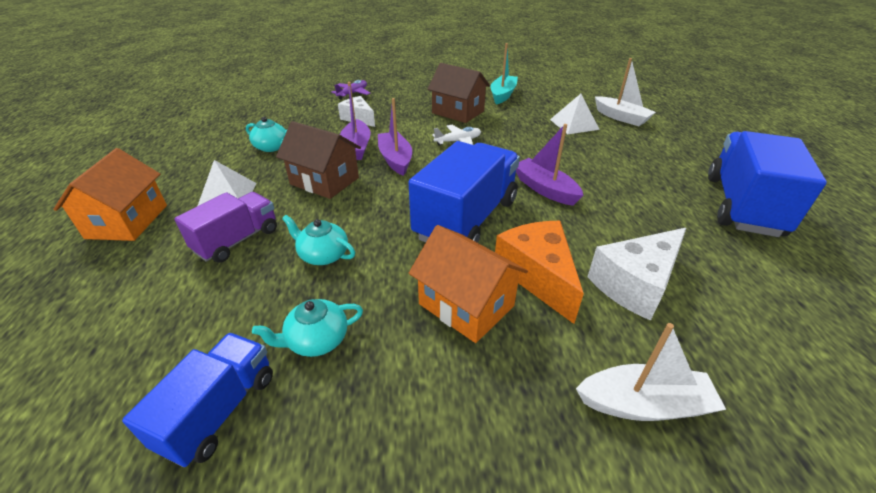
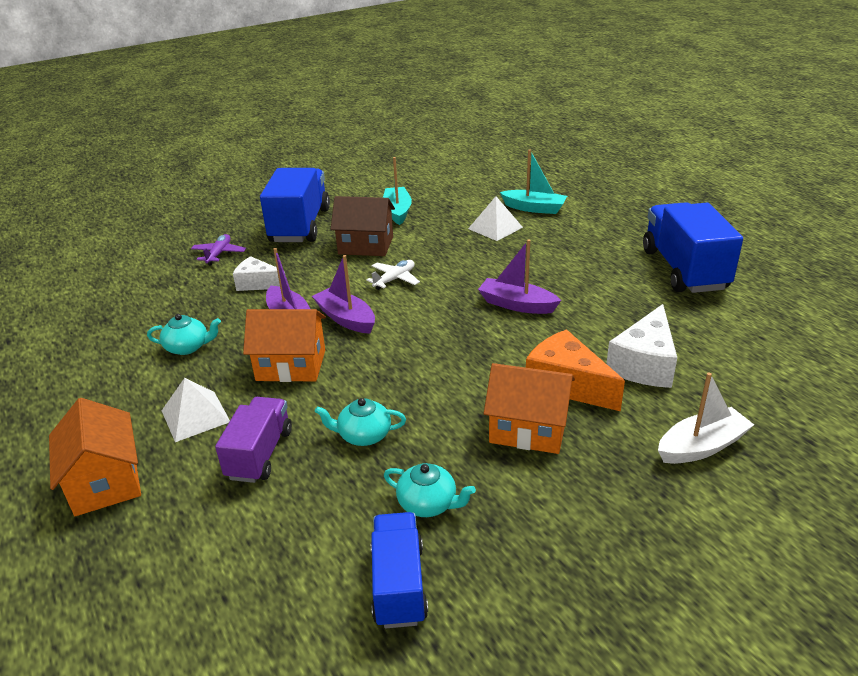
camera: 25 degrees left, 5 degrees down
turquoise teapot [252,299,363,357] -> turquoise teapot turned 105 degrees counterclockwise [384,463,476,517]
brown house [276,121,361,199] -> orange house [243,309,326,382]
blue truck [408,141,520,243] -> blue truck moved to [260,168,330,242]
white boat [595,58,656,126] -> turquoise boat [500,149,567,214]

